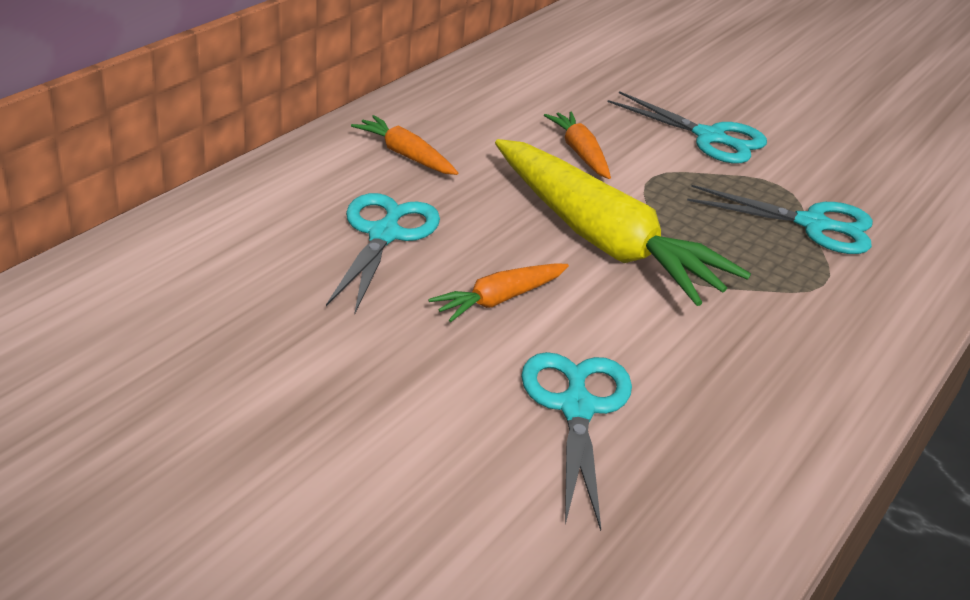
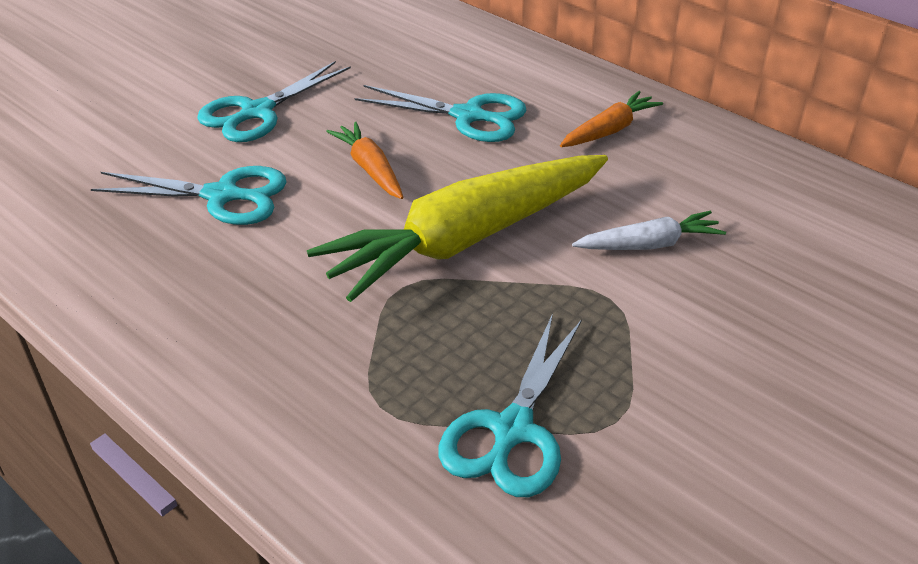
camera: 100 degrees right, 5 degrees up
orange carrot [544,111,611,179] -> white carrot [572,211,726,250]
turquoise scissors [608,91,767,163] -> turquoise scissors moved to [197,61,351,142]

